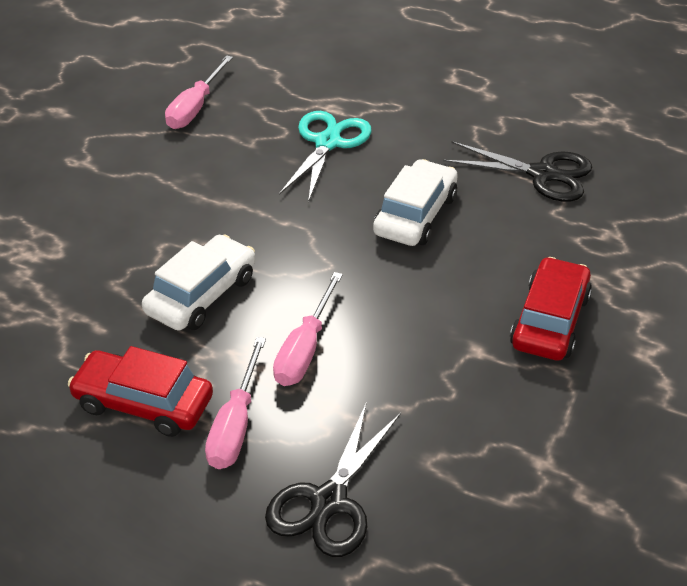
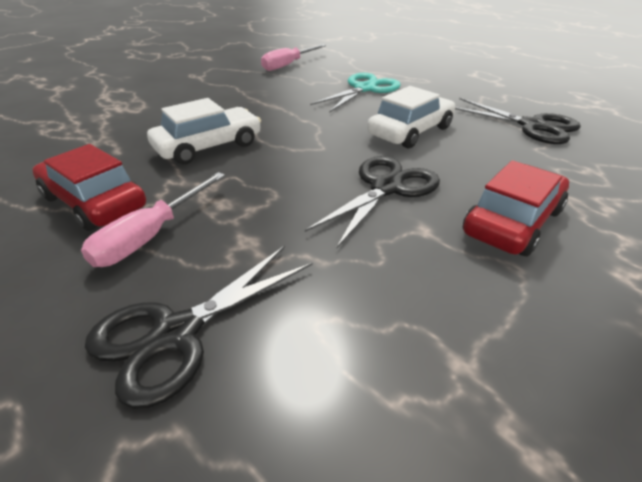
camera: 20 degrees right, 5 degrees down
pink screwdriver [273,272,343,386] -> none
none -> black scissors [305,156,440,249]

